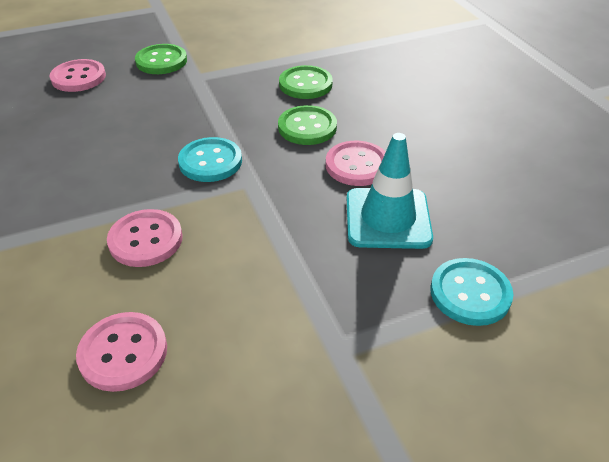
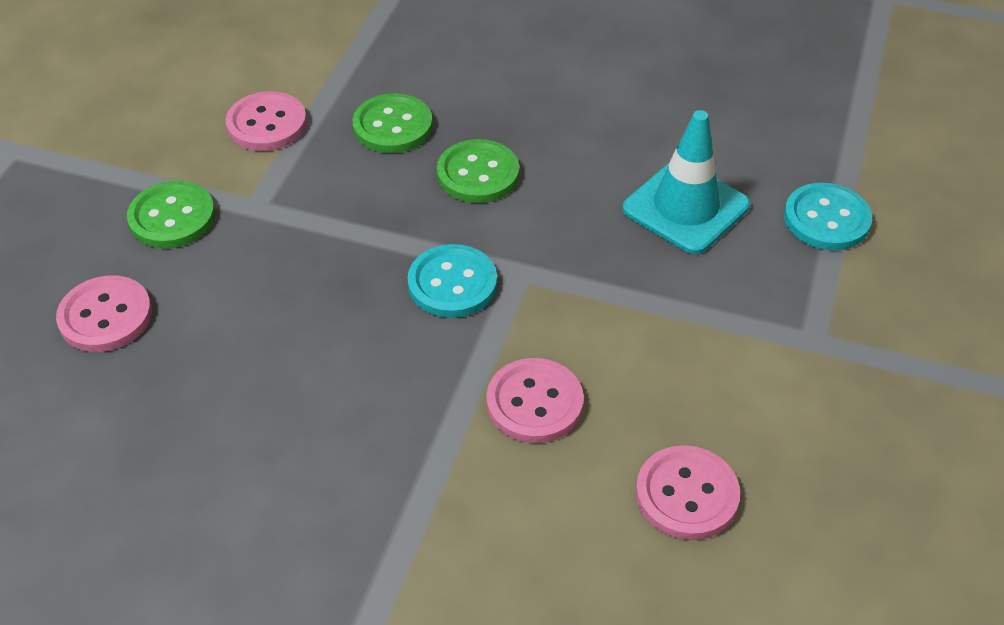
camera: 50 degrees left, 5 degrees up
pink button [326,141,386,186] -> pink button moved to [226,91,307,151]

